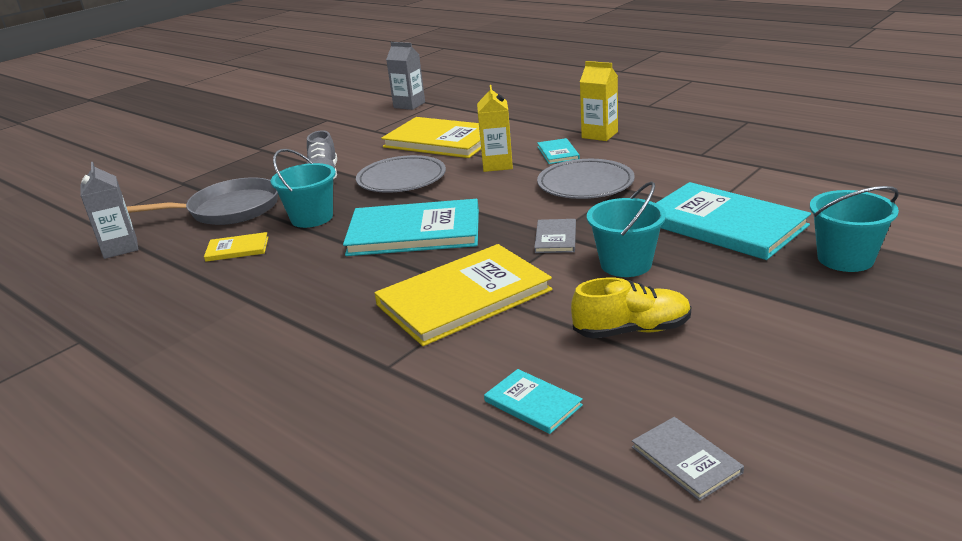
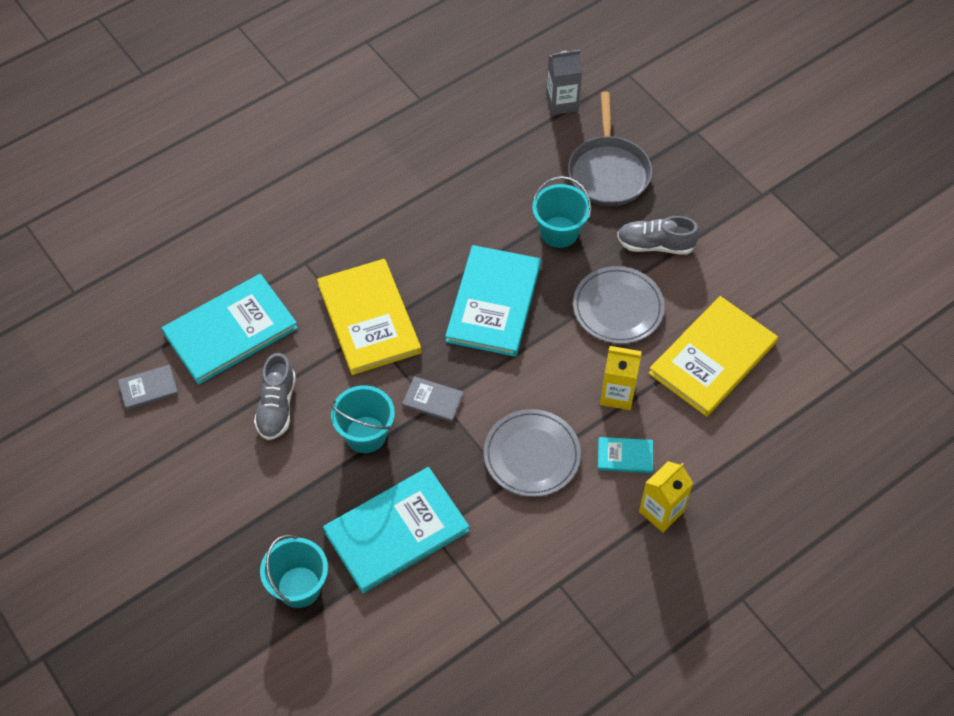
camera: 100 degrees right, 30 degrees up
yellow book [204,232,268,262] -> none
grey carton [386,42,425,110] -> none
turquoise book [484,369,583,434] -> turquoise book [162,274,298,385], size x2.21
yellow shoe [571,277,691,339] -> grey shoe [254,353,296,440]

